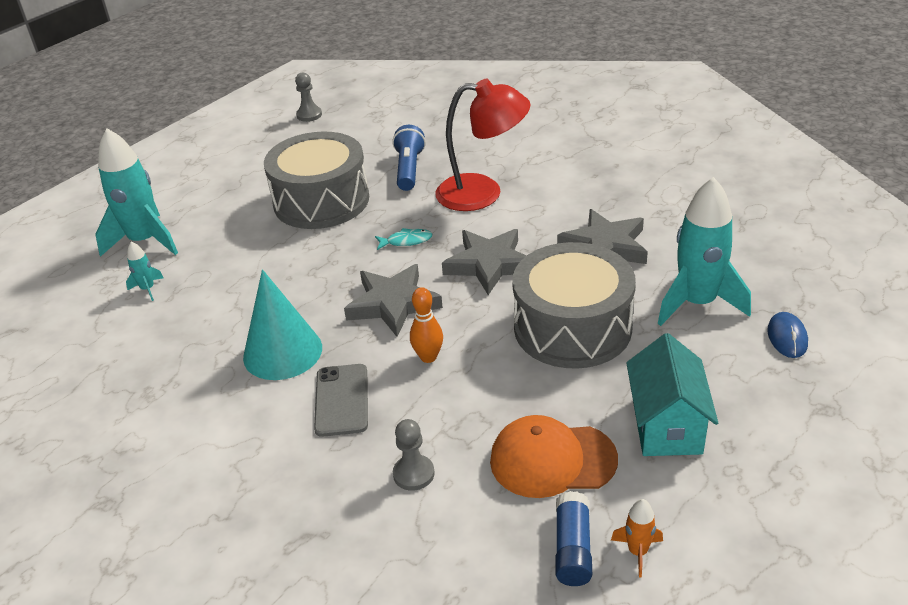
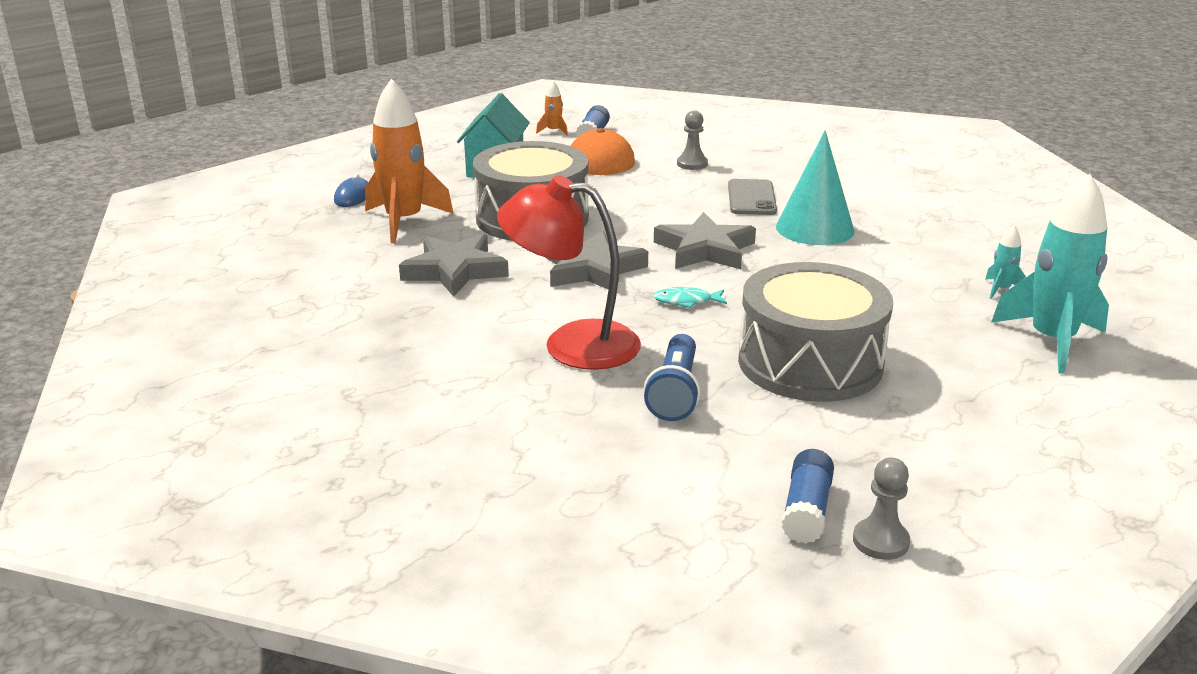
camera: 175 degrees left, 10 degrees down
orange bowling pin [410,287,443,363] -> none
turquoise rocket [658,177,751,326] -> orange rocket [365,79,454,244]
none -> blue glue stick [782,449,834,544]

